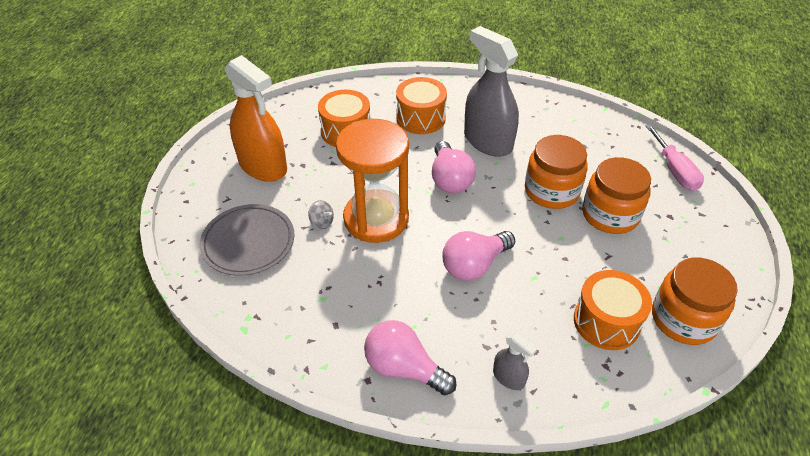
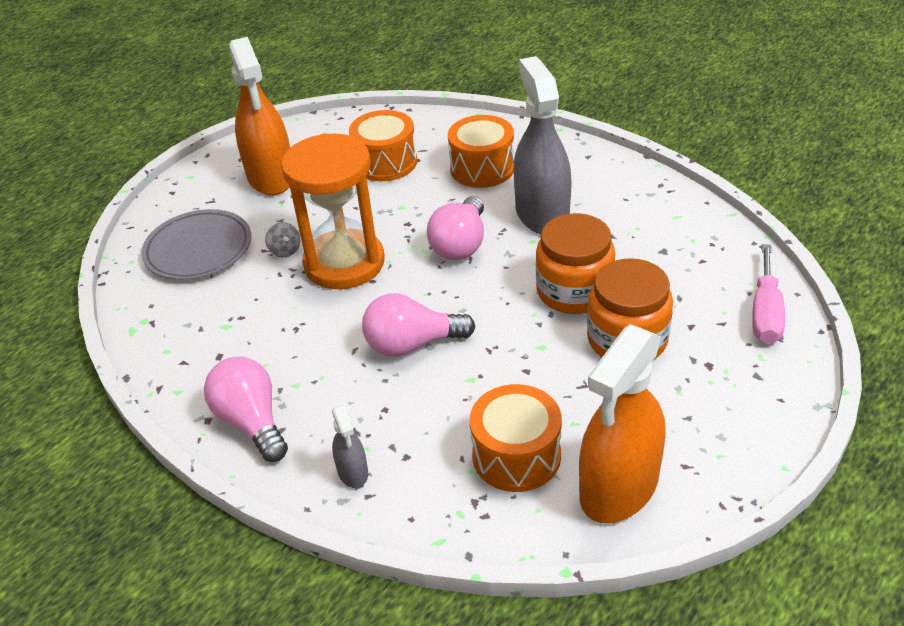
camera: 30 degrees right, 5 degrees down
orange jar [652,258,738,345] -> orange spray bottle [579,324,665,523]

